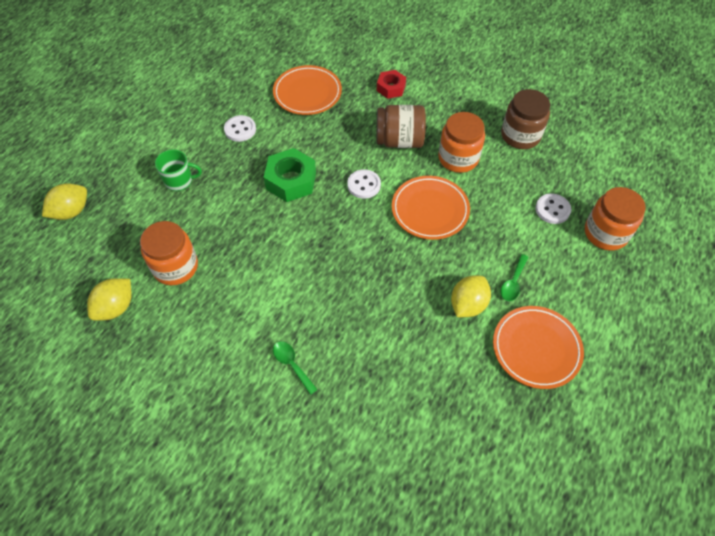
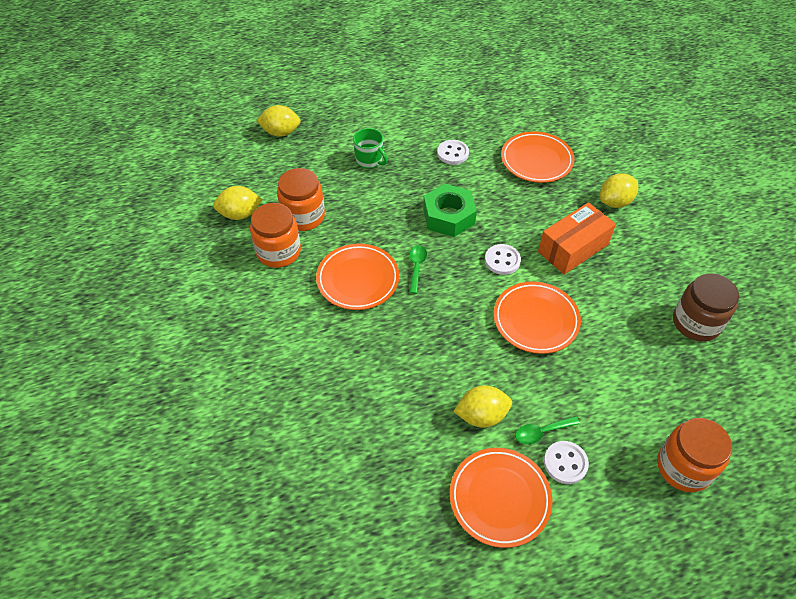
camera: 45 degrees right, 5 degrees down
green spoon [273,341,318,395] -> green spoon moved to [409,245,427,294]
red nut [377,70,406,99] -> yellow lemon [600,173,638,208]
brown jar [377,105,426,148] -> orange box [538,202,616,275]
orange jar [438,112,485,173] -> orange jar moved to [250,203,301,268]
white button [535,193,571,224] -> white button moved to [544,441,589,484]
none -> orange plate [316,243,399,310]

